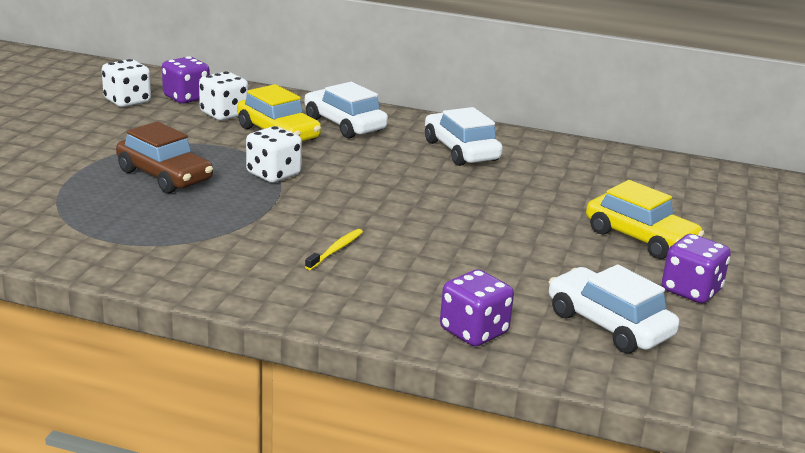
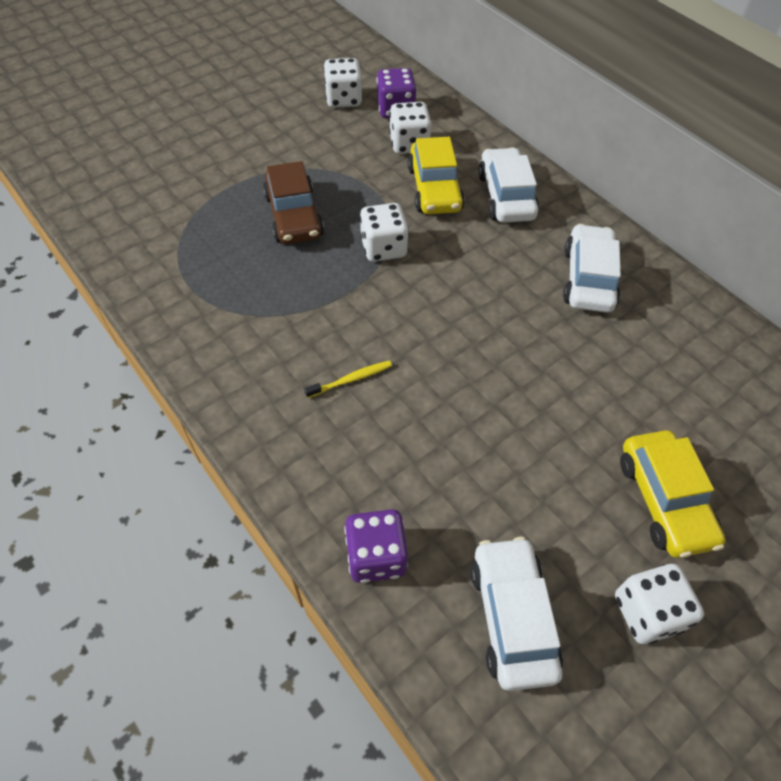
camera: 35 degrees right, 30 degrees up
purple dice [662,234,731,303] -> white dice [615,564,704,644]

